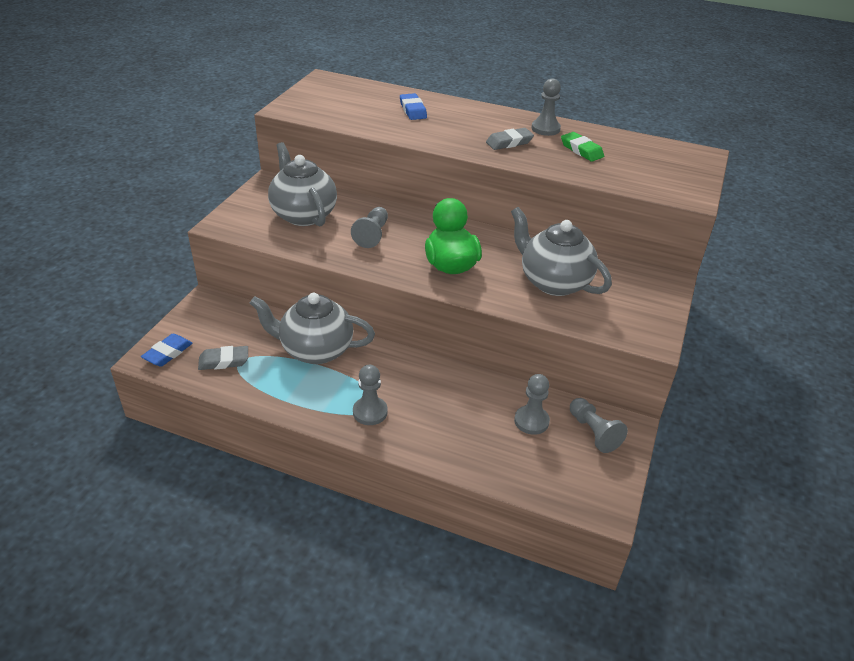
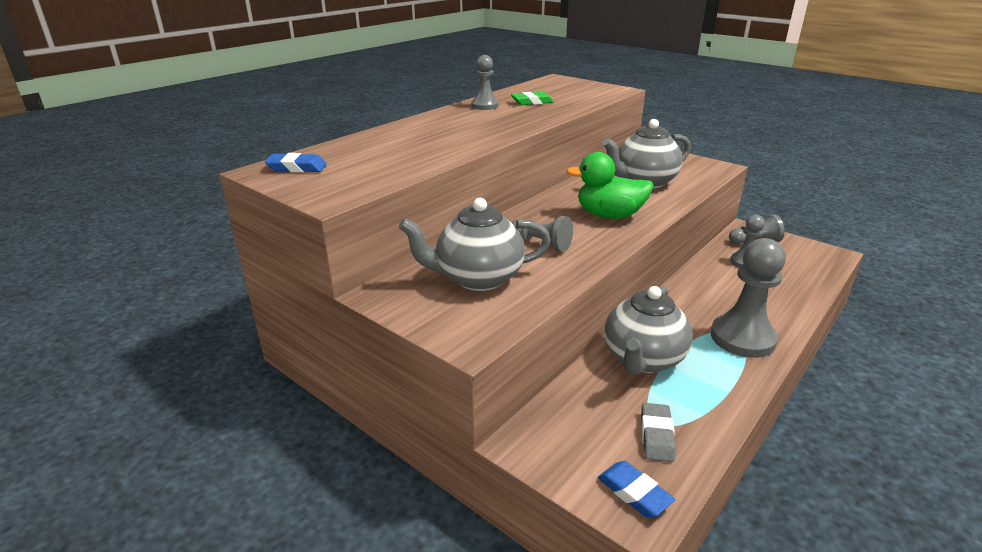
camera: 70 degrees left, 10 degrees down
grey pawn [353,365,388,425] -> grey pawn [711,238,786,358], size x1.75
blue eraser [400,93,427,120] -> blue eraser moved to [265,153,327,172]
grey eraser [486,128,534,150] -> none

